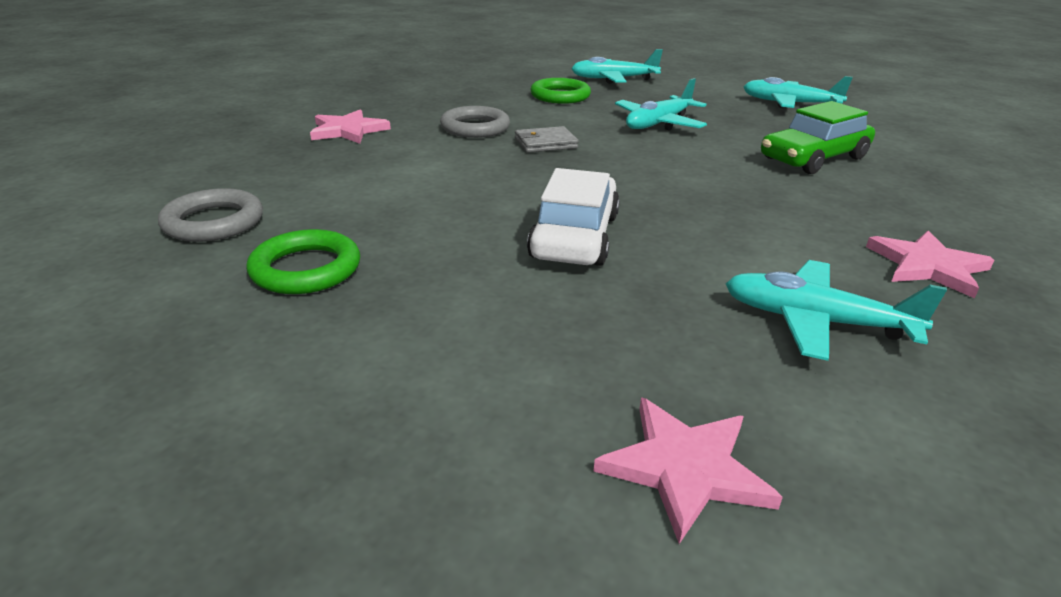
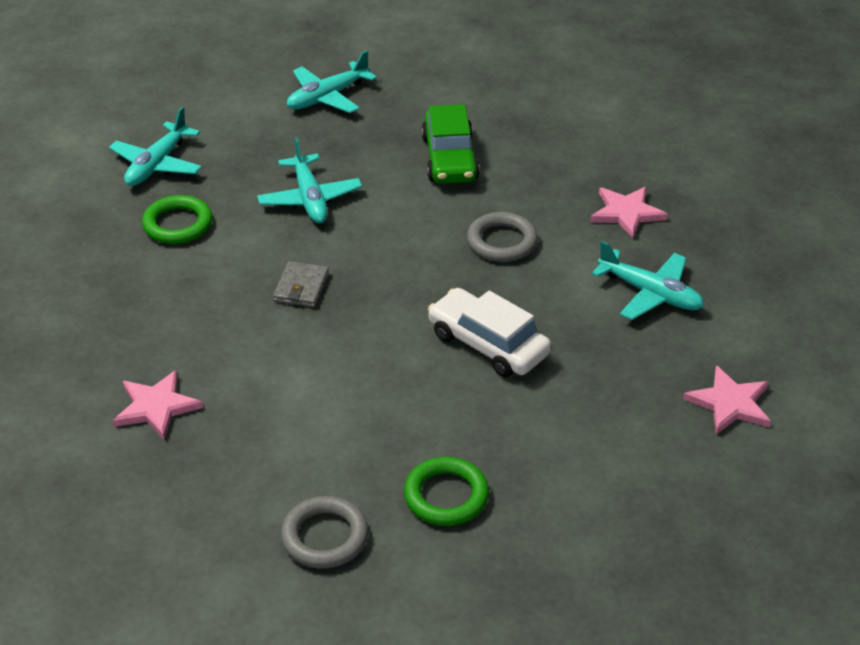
camera: 60 degrees left, 10 degrees up
grey ring [440,106,510,138] -> grey ring moved to [467,212,538,262]
turquoise plane [725,260,947,361] -> turquoise plane turned 105 degrees counterclockwise [592,241,704,320]

